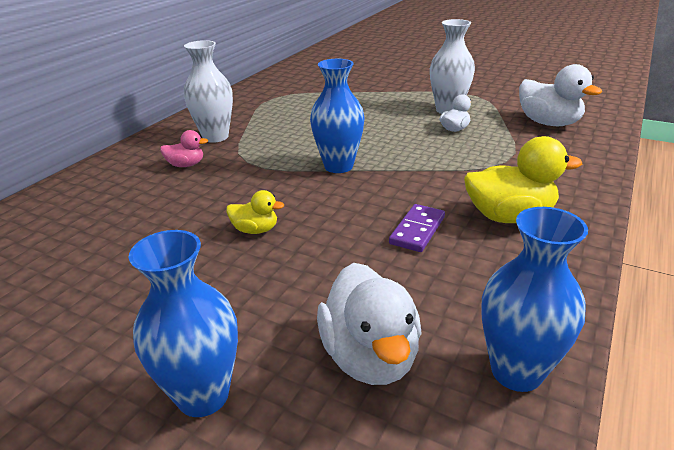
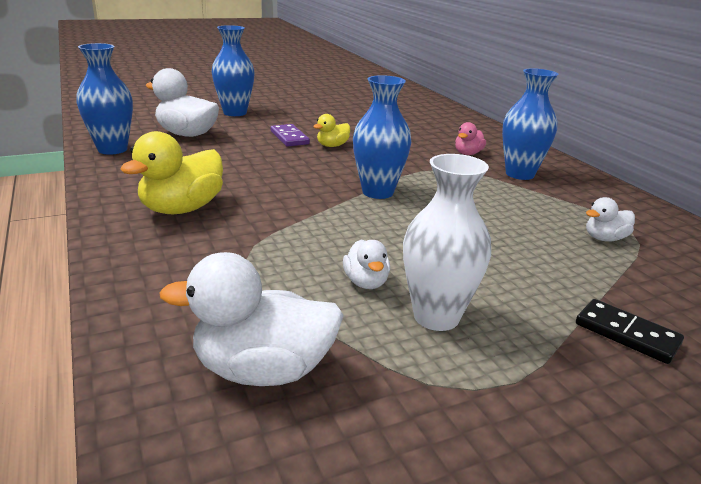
camera: 125 degrees right, 5 degrees down
white vase [184,40,233,143] -> blue vase [502,68,558,180]
purple domino [389,204,445,252] -> purple domino moved to [271,124,310,147]
none -> black domino [576,299,684,364]
none -> white duck [586,197,635,242]

